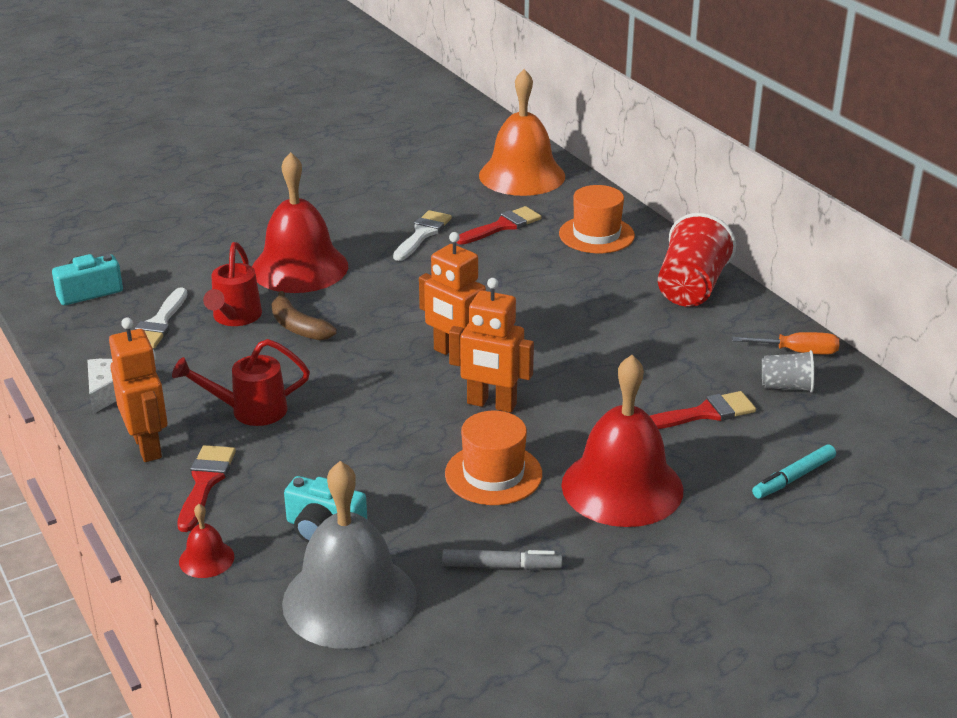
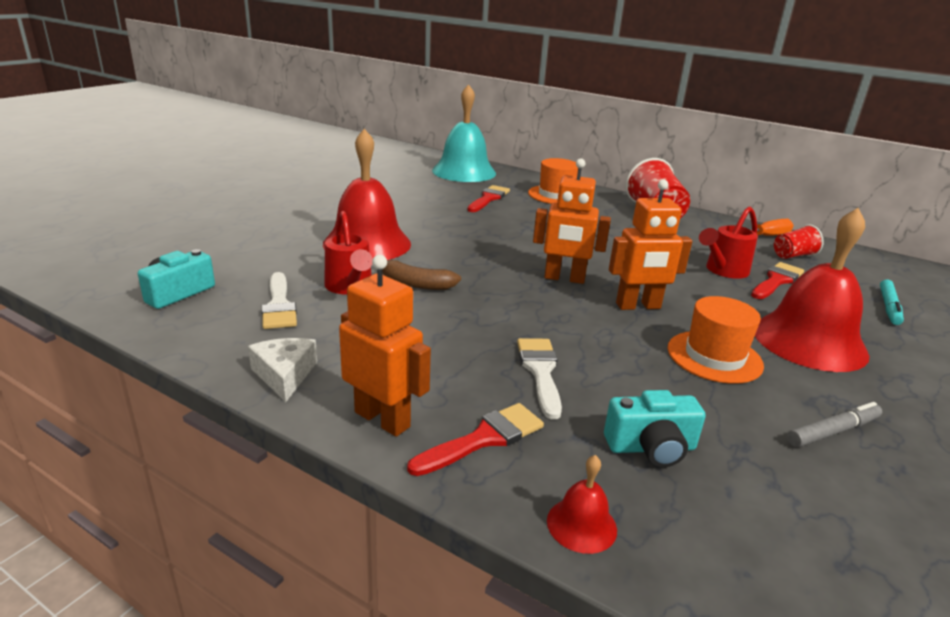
camera: 30 degrees left, 5 degrees down
red watering can [172,339,310,426] -> red watering can moved to [699,206,758,279]
red brush [177,445,236,532] -> red brush turned 75 degrees clockwise [407,403,544,476]
grey bell [282,461,417,649] -> none
white brush [393,210,452,261] -> white brush moved to [517,338,562,419]
orange bell [479,69,565,196] -> turquoise bell [432,84,496,182]
grey cup [762,350,814,393] -> red cup [774,224,824,259]

